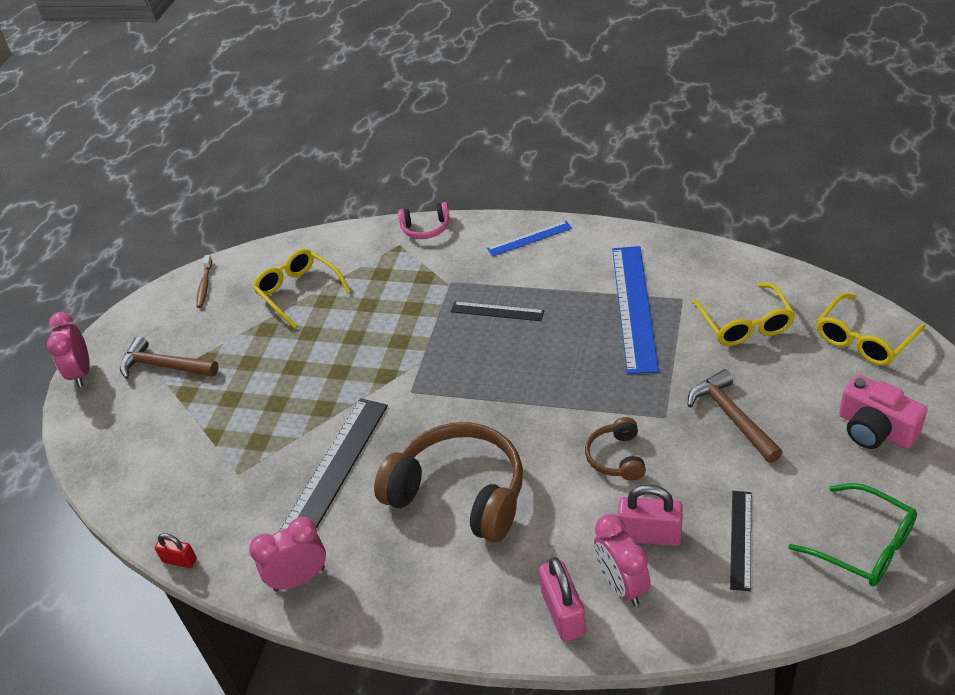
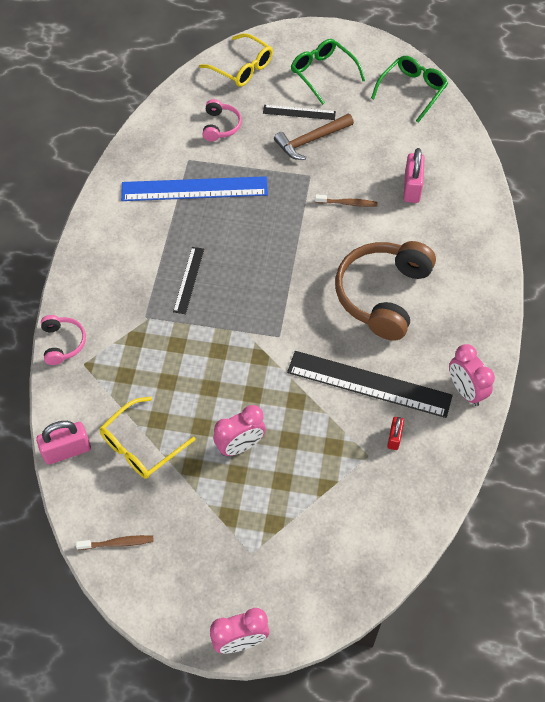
camera: 100 degrees left, 15 degrees up
brown hammer [120,336,219,379] -> none
red padlock [155,533,197,568] -> red padlock moved to [387,417,404,450]
blue ruler [487,221,572,257] -> none
pink padlock [539,557,586,642] -> pink padlock moved to [36,421,91,465]
brown headphones [585,417,646,481] -> brown toothbrush [315,195,378,207]
pink clock [594,514,651,606] -> pink clock moved to [213,405,266,456]
yellow glasses [692,283,795,346] -> pink headphones [203,99,242,141]
black ruler [730,491,751,591] -> black ruler moved to [263,105,336,120]
pink camera [839,375,927,449] -> green glasses [291,39,366,105]

